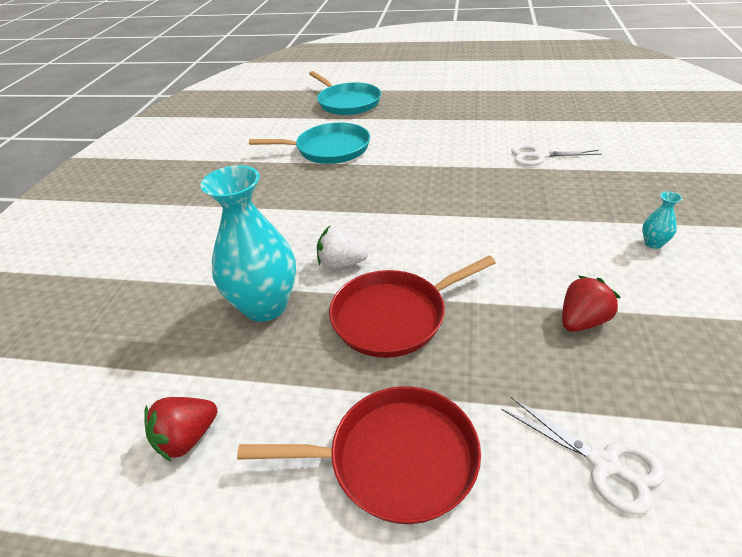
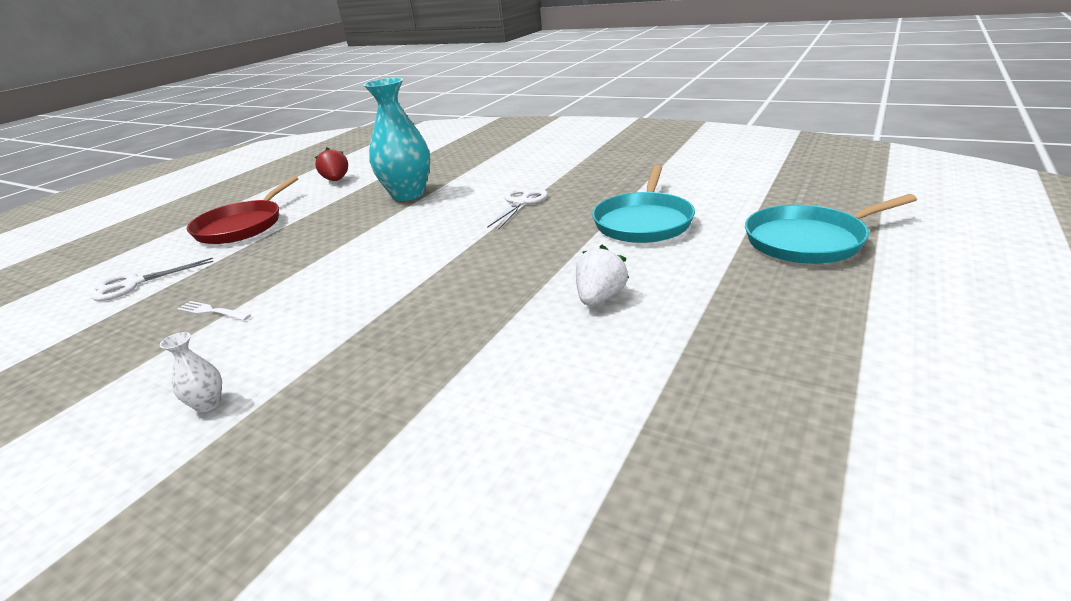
camera: 110 degrees right, 10 degrees down
white strawberry [317,226,368,269] -> white strawberry moved to [576,245,629,305]
red pan [329,256,496,358] -> none
white scissors [511,144,602,166] -> white scissors moved to [487,188,548,230]
red strawberry [562,275,620,332] -> white fork [177,301,251,321]
turquoise vase [642,192,682,249] -> white vase [160,332,222,412]

